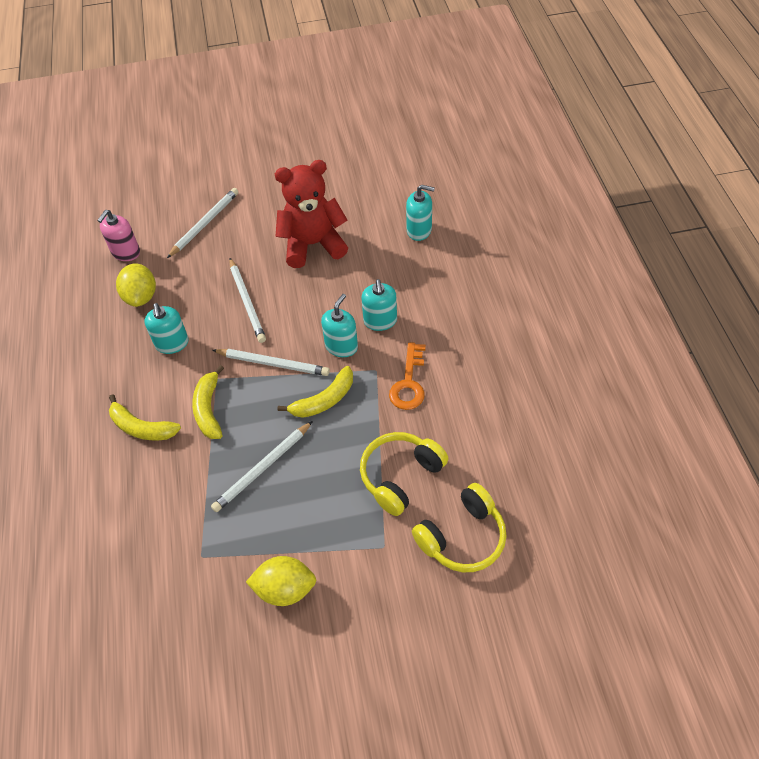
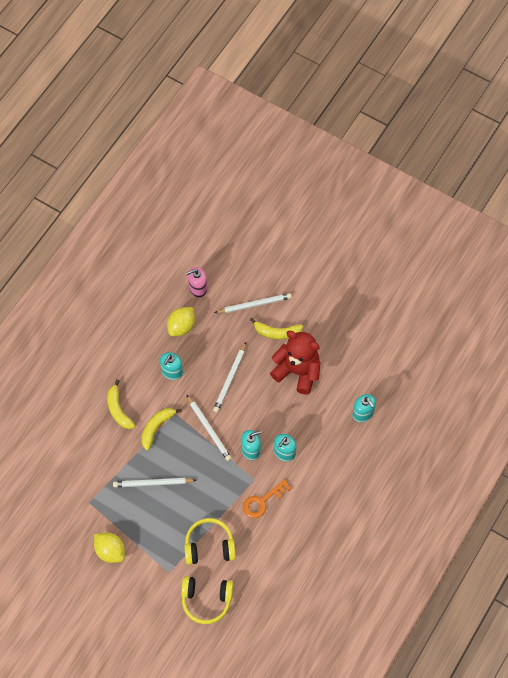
camera: 40 degrees right, 10 degrees up
yellow banana [277,366,353,418] -> yellow banana moved to [250,318,303,340]

